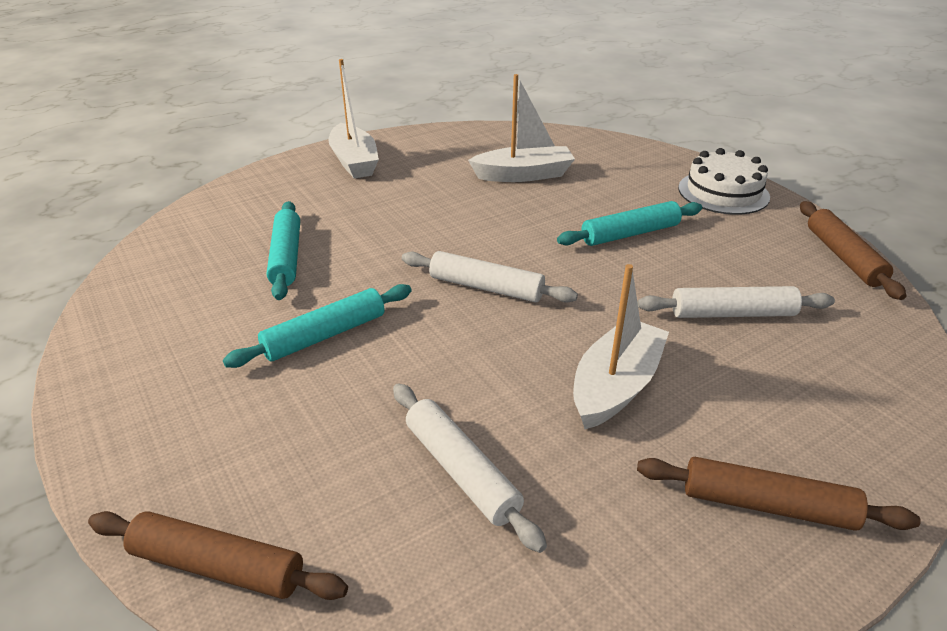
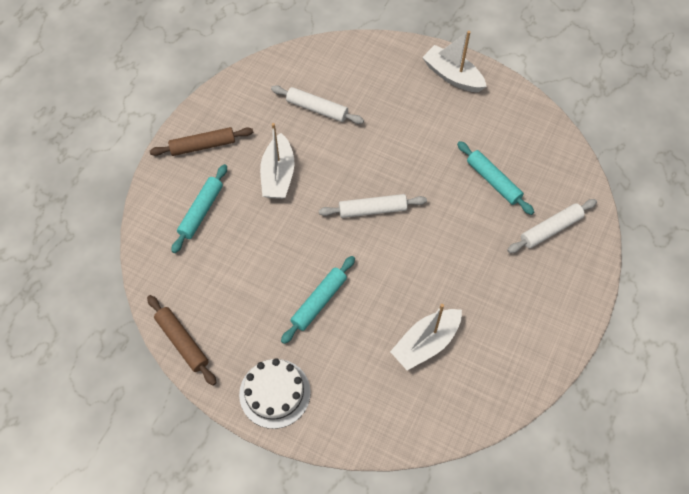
camera: 150 degrees right, 25 degrees up
brown rolling pin [88,511,348,600] -> none
turquoise rolling pin [223,284,412,368] -> turquoise rolling pin moved to [171,164,227,253]
white boat [328,59,379,179] -> white boat moved to [422,31,487,92]
white rolling pin [638,286,835,318] -> white rolling pin moved to [507,199,597,253]

